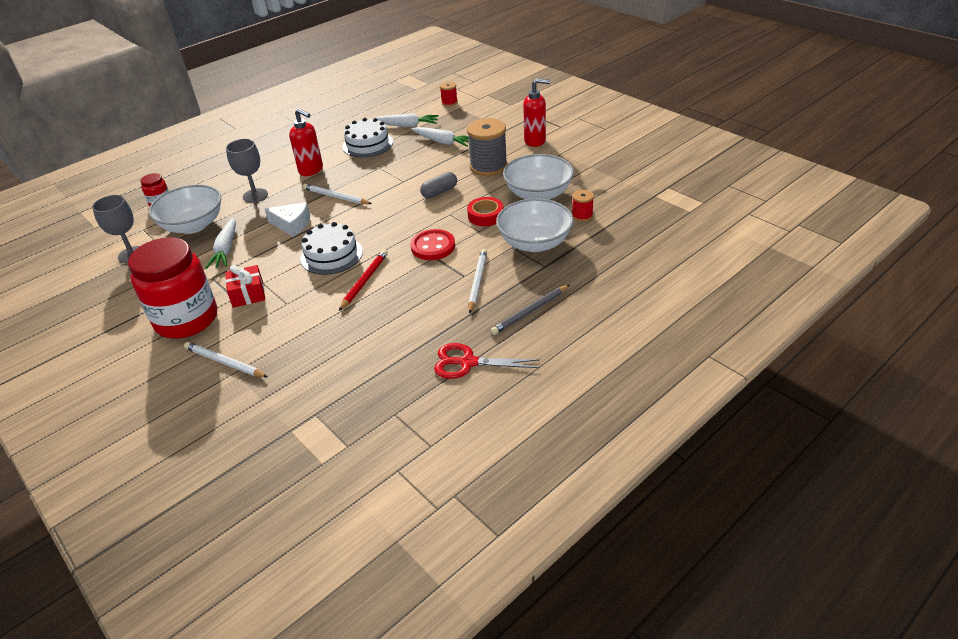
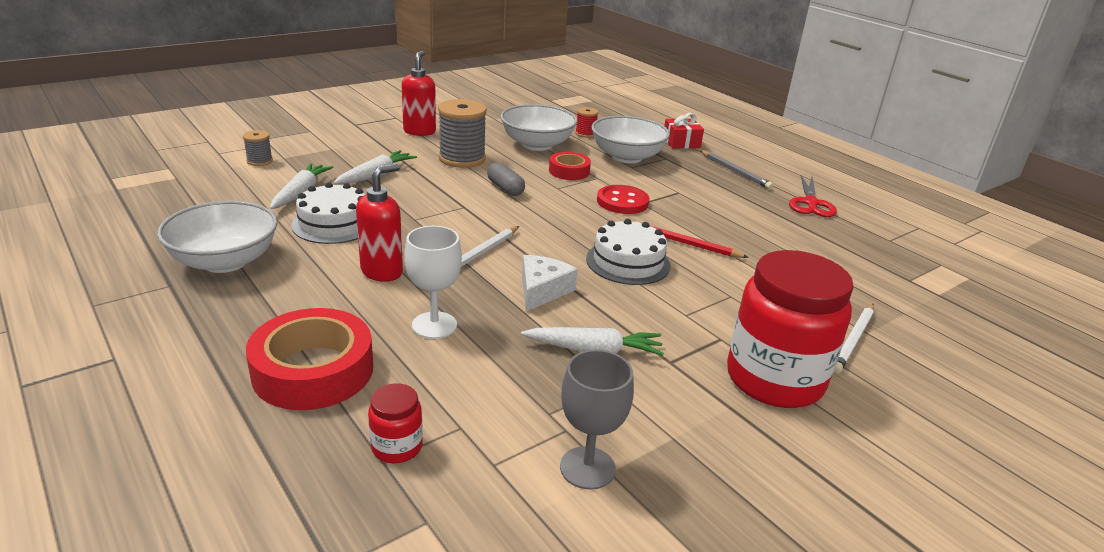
camera: 90 degrees left, 10 degrees down
white bowl [149,185,221,234] -> white bowl moved to [157,201,278,273]
red gift [225,265,265,308] -> red gift moved to [665,113,704,148]
grey goblet [226,139,268,203] -> white goblet [404,225,462,339]
red spool [440,82,458,107] -> grey spool [243,130,273,166]
white pencil [468,249,487,313] -> none
none -> red tape [246,308,373,410]

